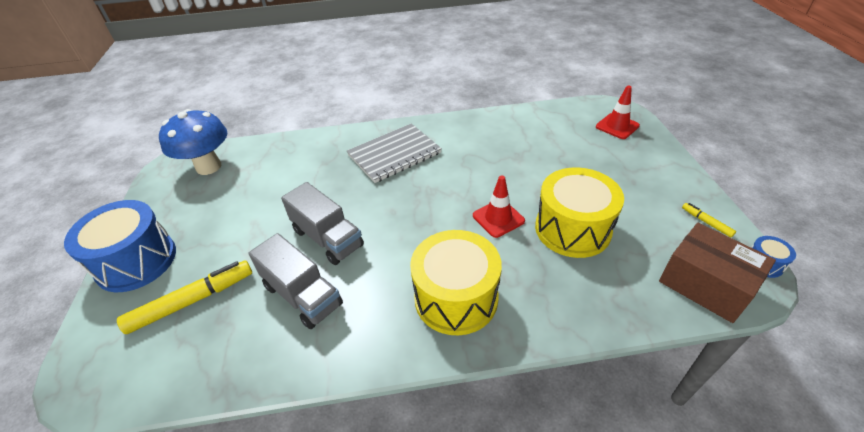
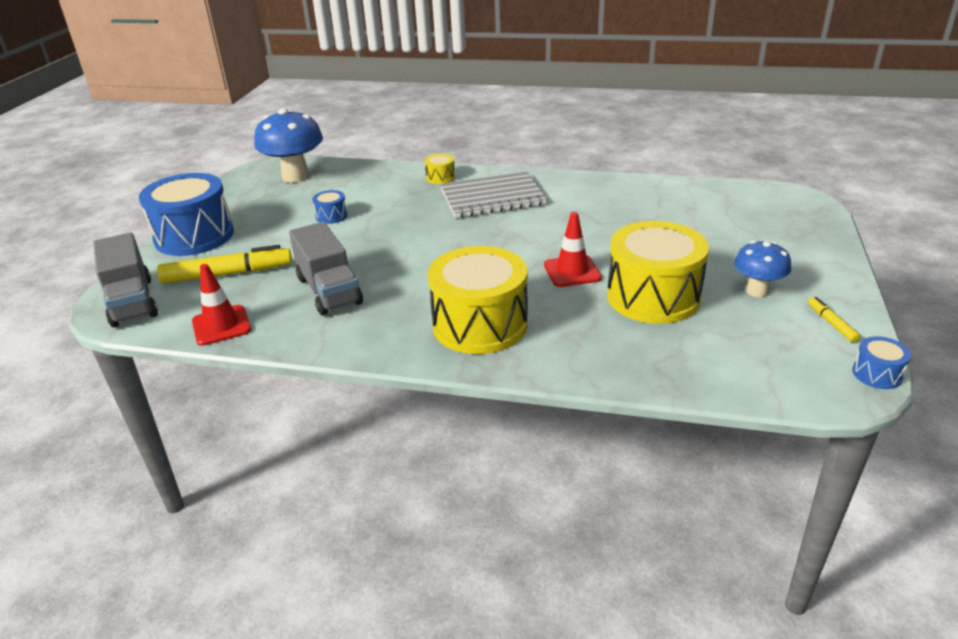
camera: 20 degrees right, 10 degrees down
grey truck [281,182,364,265] -> grey truck moved to [93,233,158,327]
red traffic cone [596,85,640,139] -> red traffic cone moved to [192,264,251,346]
brown box [659,223,776,323] -> none
none -> blue drum [312,190,348,224]
none -> yellow drum [425,154,455,184]
none -> blue mushroom [734,241,791,297]

